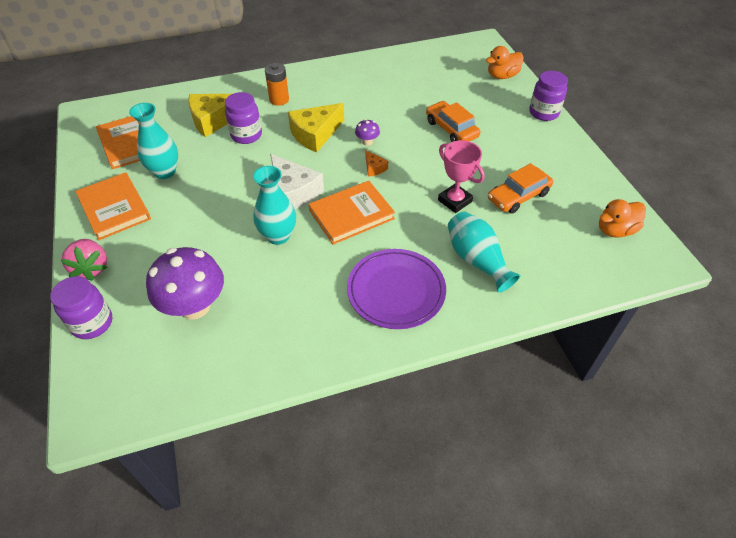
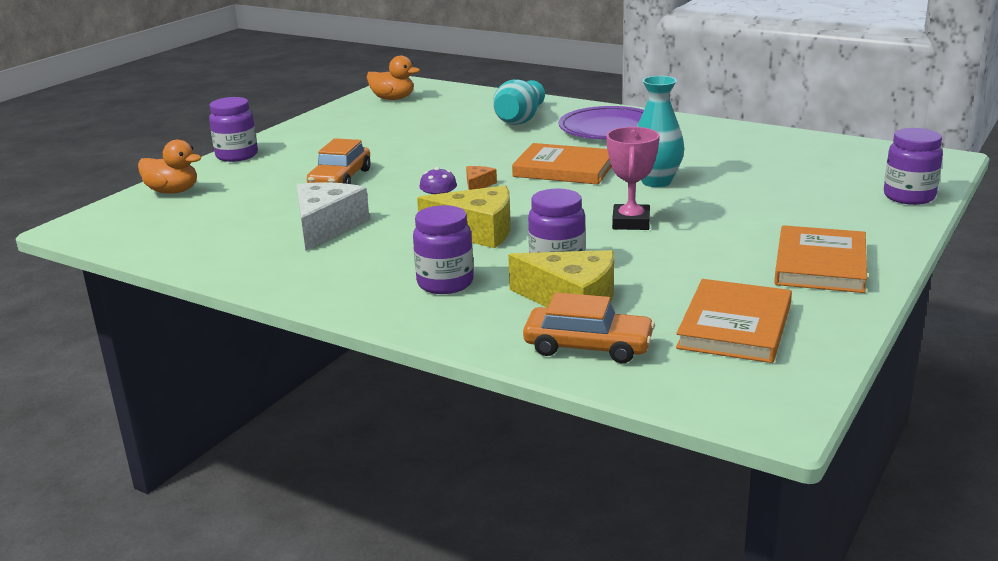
camera: 130 degrees left, 25 degrees down
pink strawberry [60,239,108,281] -> none
turquoise vase [129,103,178,179] -> none
purple mushroom [146,247,224,320] -> none
orange battery [265,63,289,106] -> purple jar [413,205,474,294]
white cheese [270,154,324,209] -> white cheese moved to [296,182,370,251]
pink trophy [438,140,485,213] -> pink trophy moved to [606,127,660,230]
orange car [488,163,553,214] -> orange car moved to [523,292,655,363]

